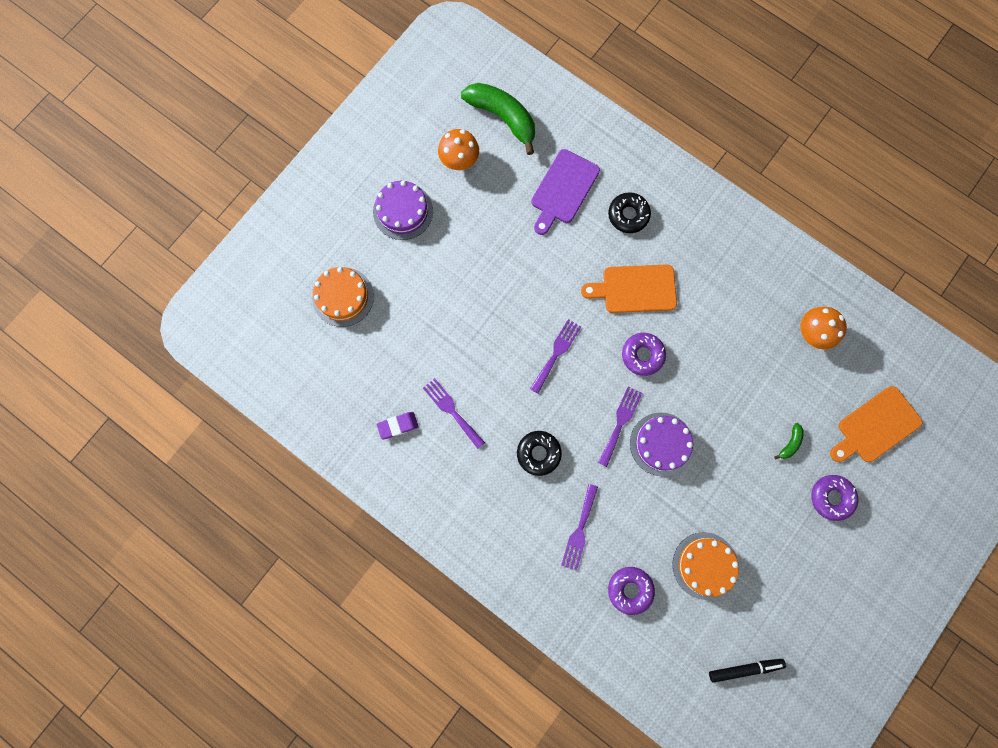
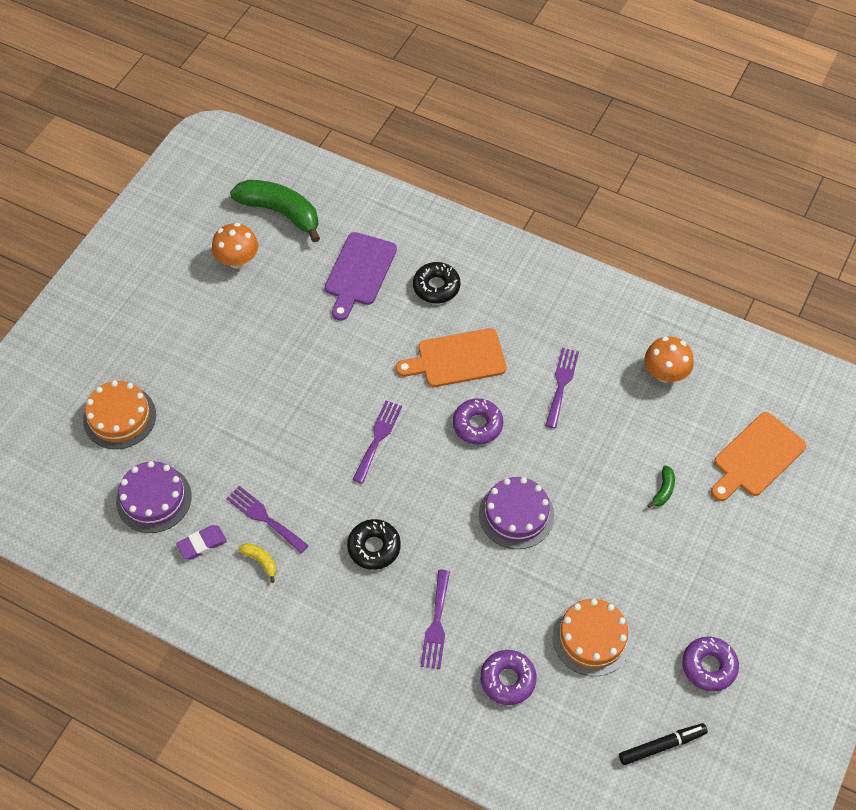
camera: 10 degrees left, 20 degrees down
purple cake [373,180,433,240] -> purple cake moved to [116,461,192,533]
purple fork [598,387,642,467] -> purple fork moved to [545,348,579,428]
purple donut [811,475,858,521] -> purple donut moved to [682,636,739,692]
none -> yellow banana [238,543,277,583]

